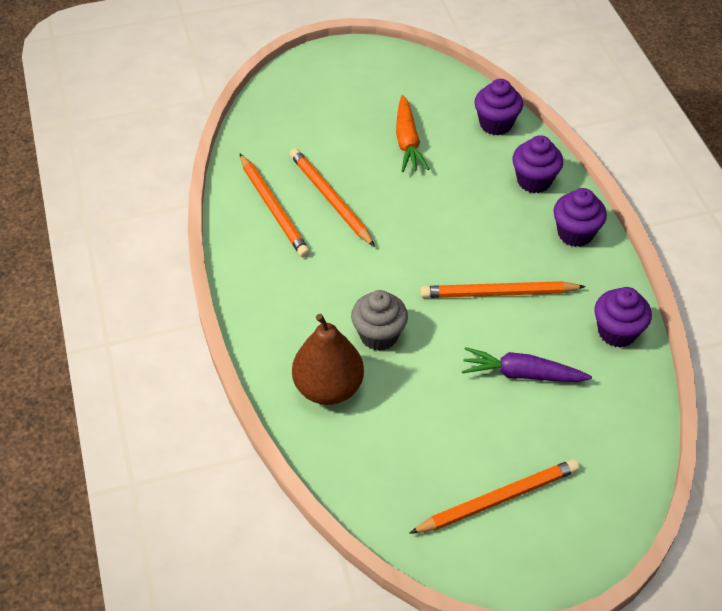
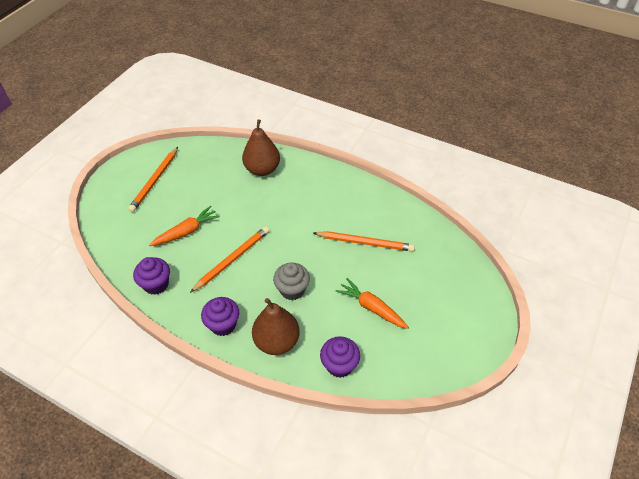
camera: 135 degrees right, 0 degrees up
orange pencil [240,154,310,258] -> none
grey cupcake [351,290,408,351] -> grey cupcake moved to [273,262,310,300]
purple carrot [462,347,592,382] -> orange carrot [149,206,220,246]
purple cupcake [512,135,563,193] -> brown pear [252,298,300,355]

